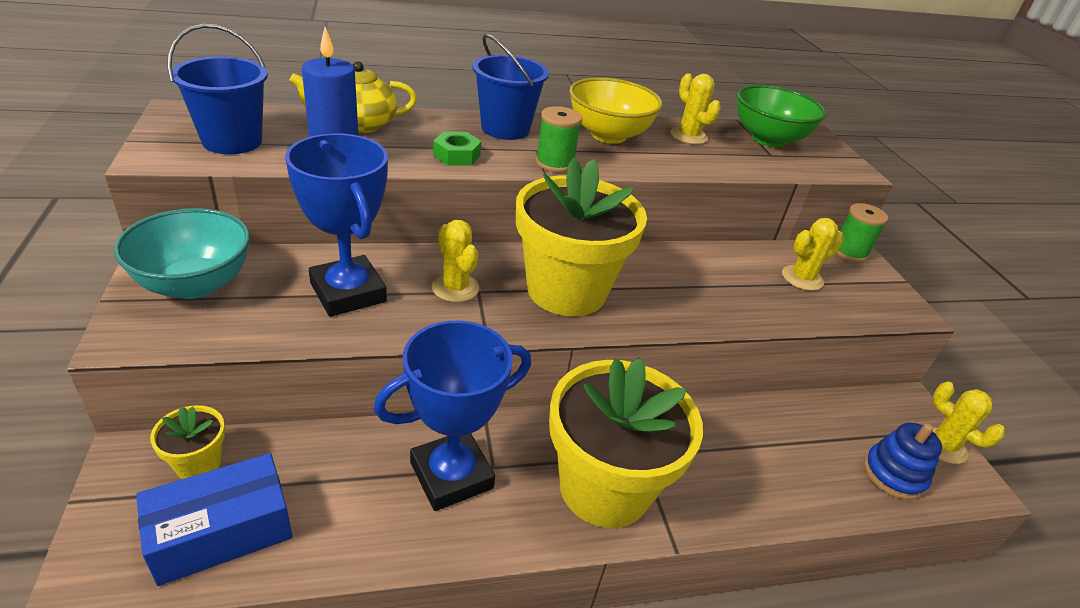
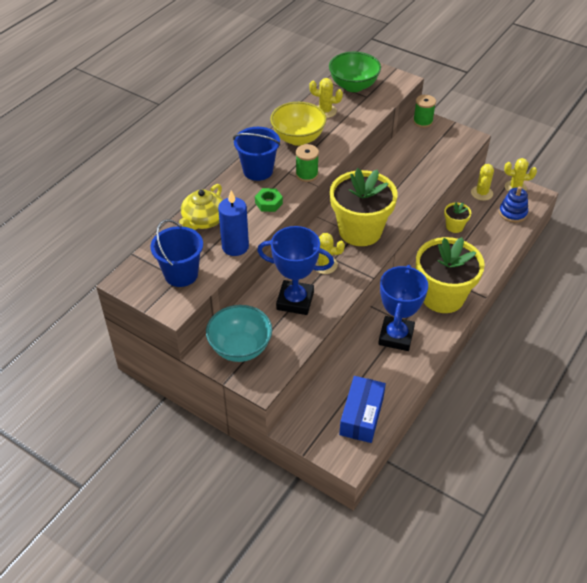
camera: 40 degrees left, 10 degrees up
yellow flower pot [150,405,225,479] -> yellow flower pot moved to [444,202,471,233]
yellow cactus [782,218,844,291] -> yellow cactus moved to [471,164,494,201]

